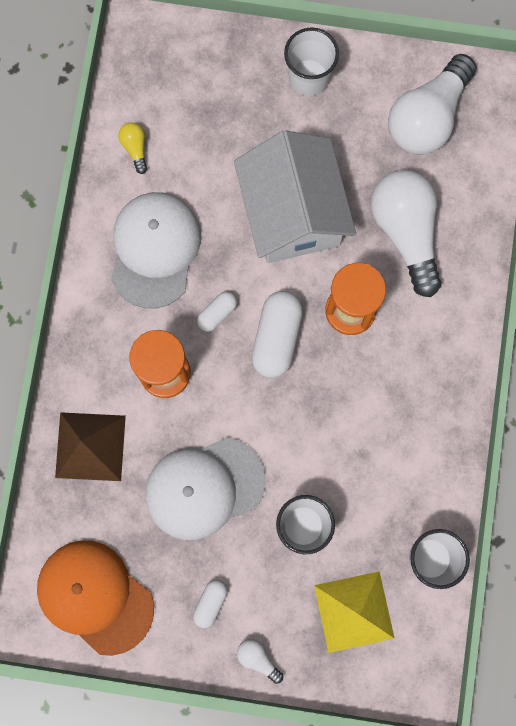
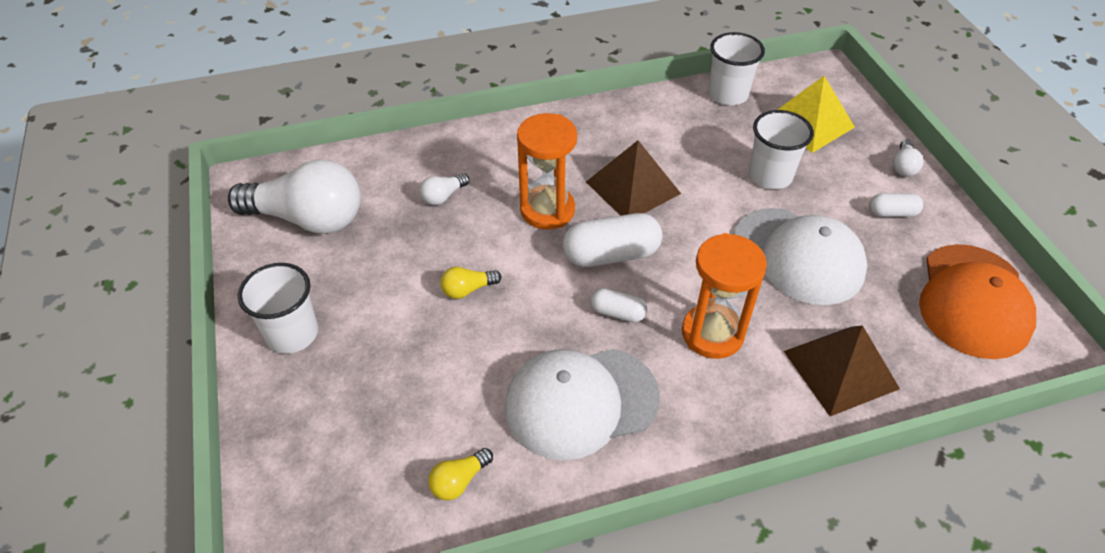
camera: 115 degrees left, 30 degrees down
white house [234,130,356,263] -> yellow light bulb [441,267,502,299]
white light bulb [370,170,442,297] -> white light bulb [420,173,470,205], size x0.41
none -> brown pyramid [586,140,681,216]

